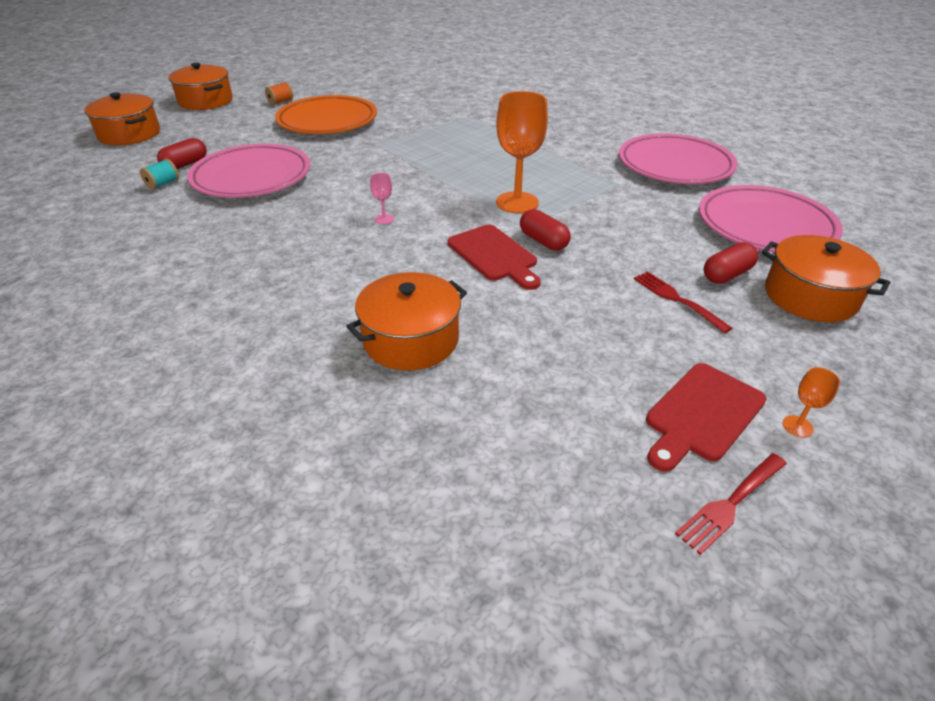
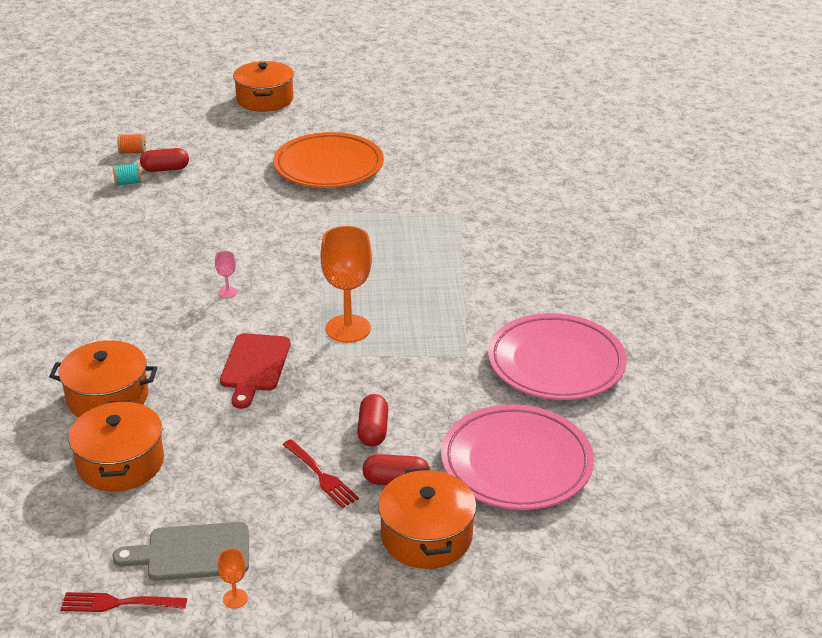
camera: 40 degrees right, 5 degrees down
orange pot [84,92,160,145] -> orange pot moved to [69,400,164,492]
pink plate [187,144,310,198] -> none
orange spool [265,82,293,105] -> orange spool moved to [117,134,146,154]
red capsule [520,209,570,251] -> red capsule moved to [357,394,388,447]
red fork [633,271,732,333] -> red fork turned 135 degrees clockwise [282,439,359,508]
red cutting board [646,363,766,472] -> grey cutting board [112,522,249,581]

